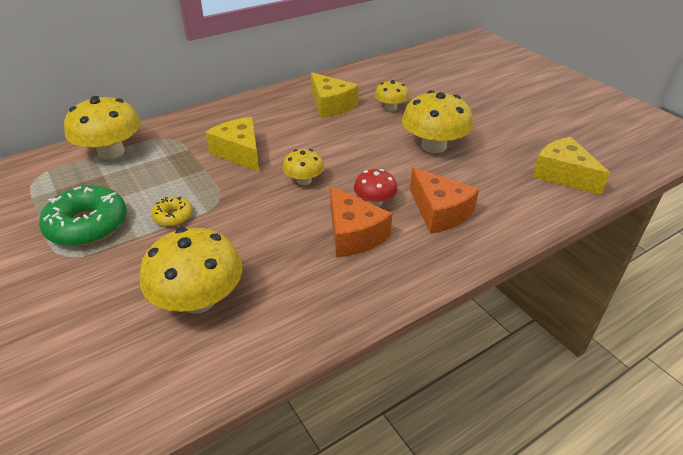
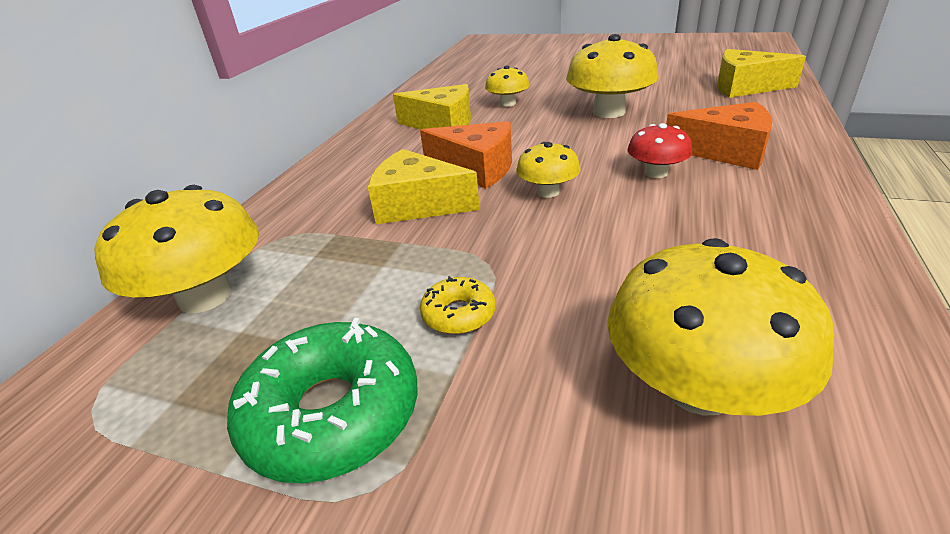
camera: 35 degrees left, 5 degrees down
orange cheese [330,186,392,257] -> orange cheese moved to [420,121,512,189]

